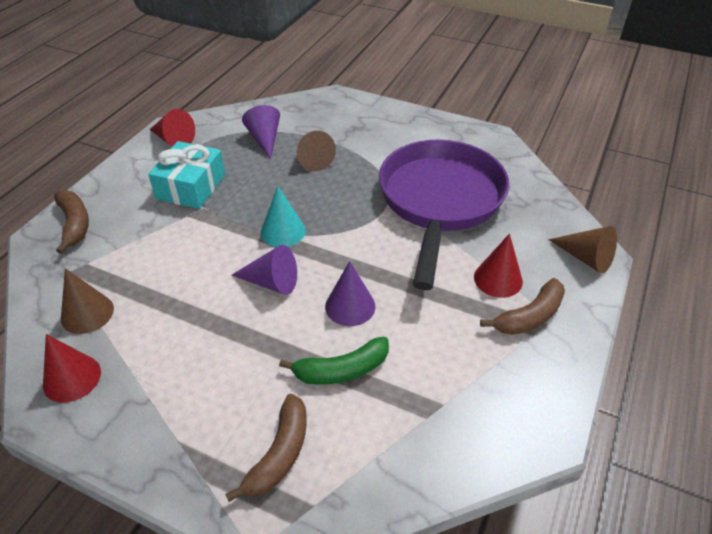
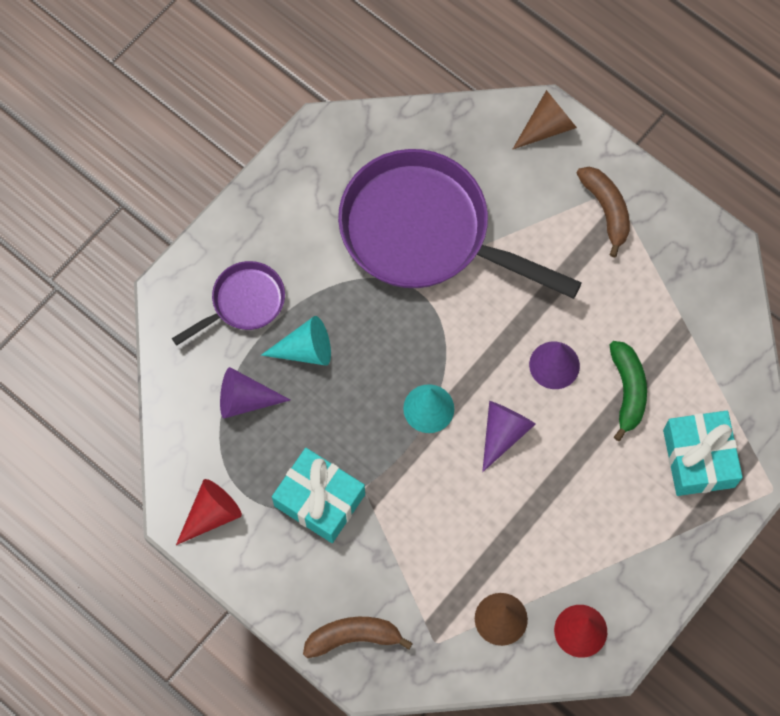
camera: 75 degrees left, 25 degrees up
brown banana [225,394,307,502] -> turquoise gift [663,411,743,496]
brown cone [297,131,336,171] -> turquoise cone [261,316,331,366]
red cone [474,234,523,298] -> none
none -> purple pan [172,261,285,346]

